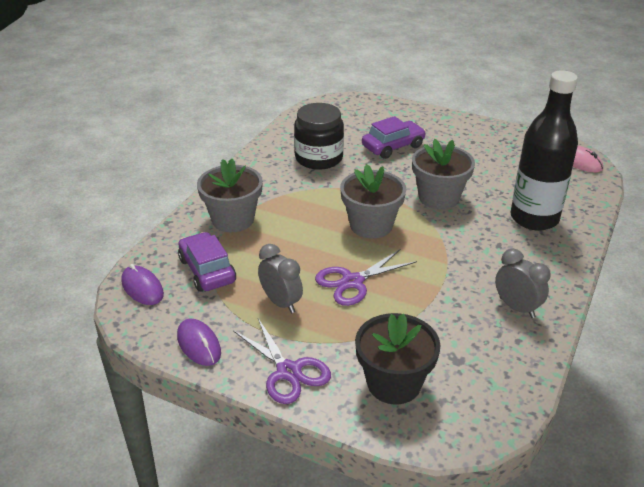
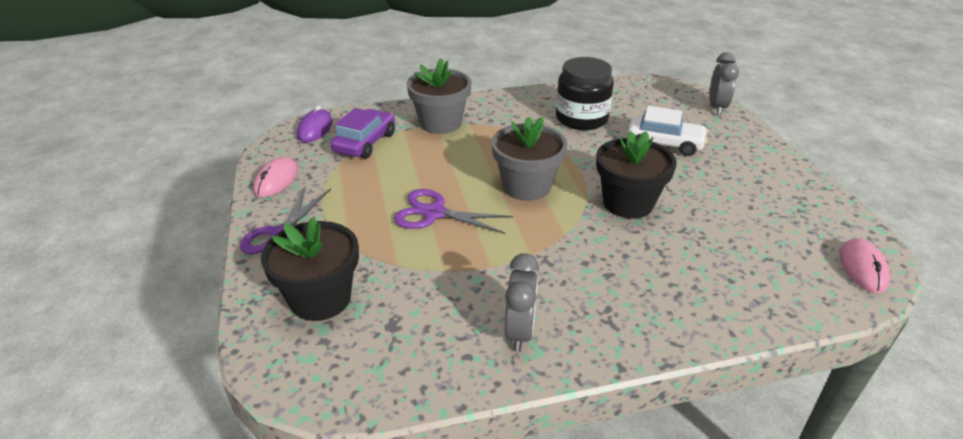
camera: 50 degrees right, 0 degrees up
purple mouse [177,319,221,366] -> pink mouse [253,157,298,197]
grey clock [258,244,303,313] -> grey clock moved to [709,52,739,115]
purple car [362,116,426,159] -> white car [627,106,708,156]
grey flower pot [412,139,475,209] -> black flower pot [596,131,677,219]
black bottle [510,70,578,231] -> none

